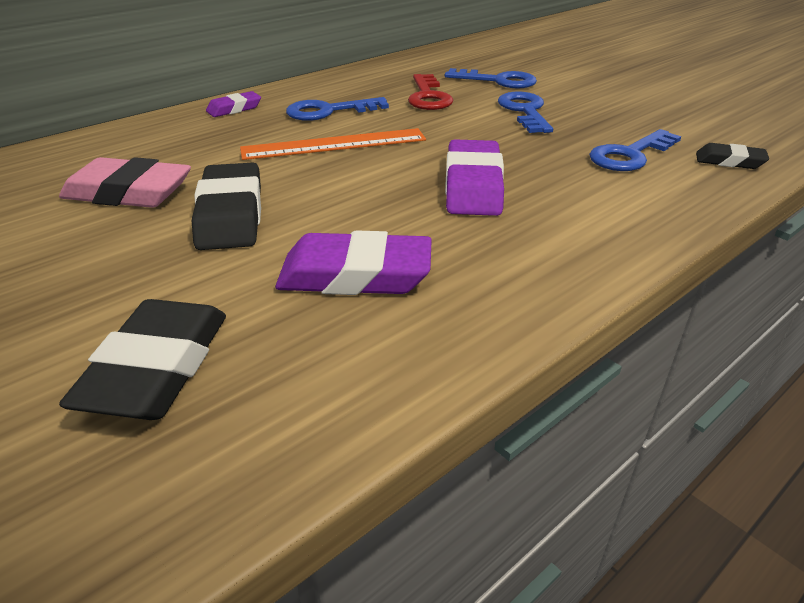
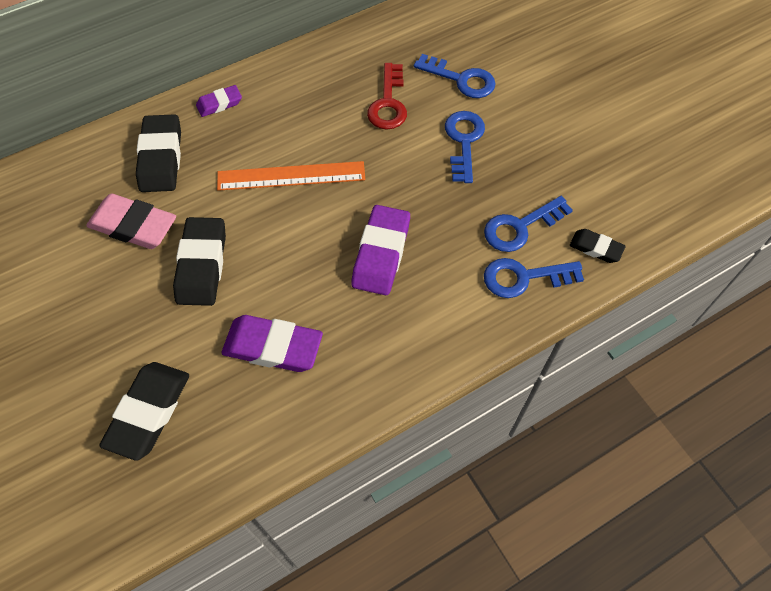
camera: 10 degrees right, 25 degrees up
blue key [286,97,389,121] -> blue key moved to [484,258,584,298]
none -> black eraser [136,114,181,192]

